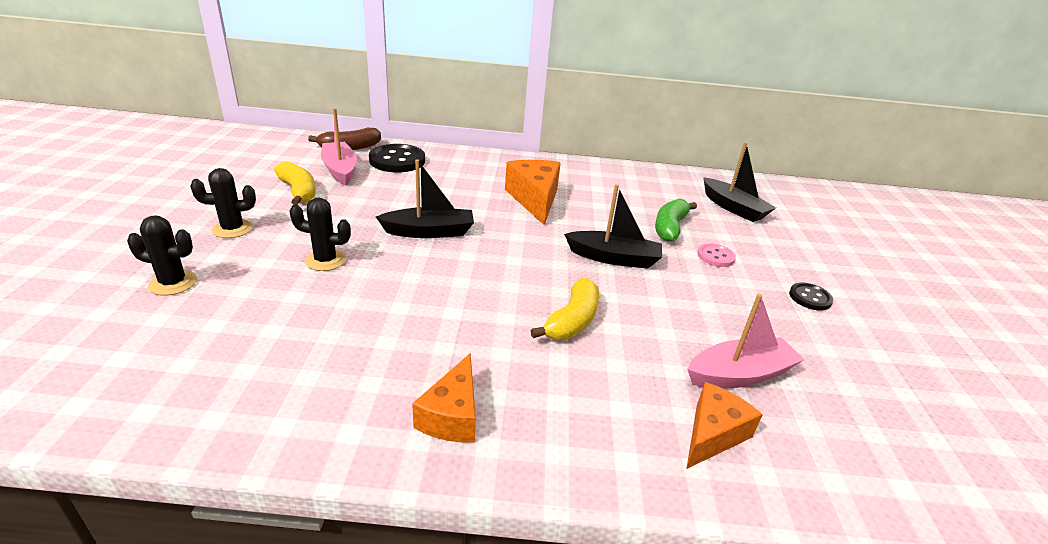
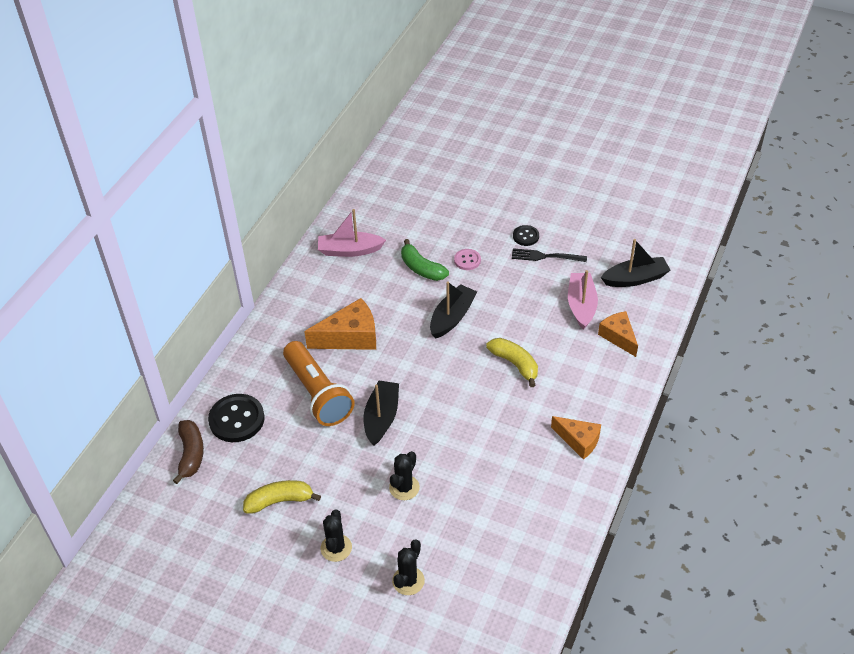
camera: 65 degrees left, 15 degrees up
pink boat [321,108,357,186] -> pink boat moved to [318,209,386,257]
orange cheese [505,160,561,225] -> orange cheese turned 150 degrees clockwise [304,298,376,350]
black boat [703,142,776,222] -> black boat moved to [601,239,670,287]
none -> orange flashlight [283,341,355,426]
none -> black fork [512,248,587,262]

